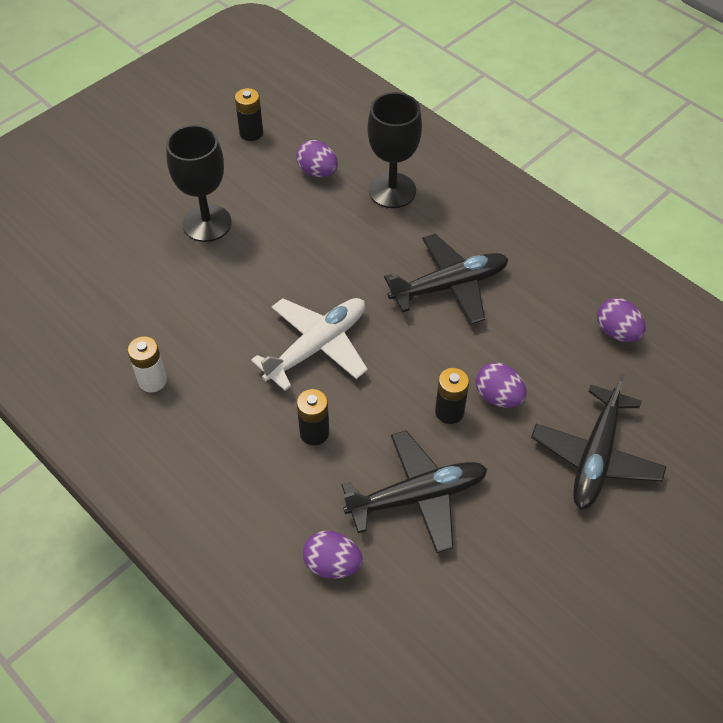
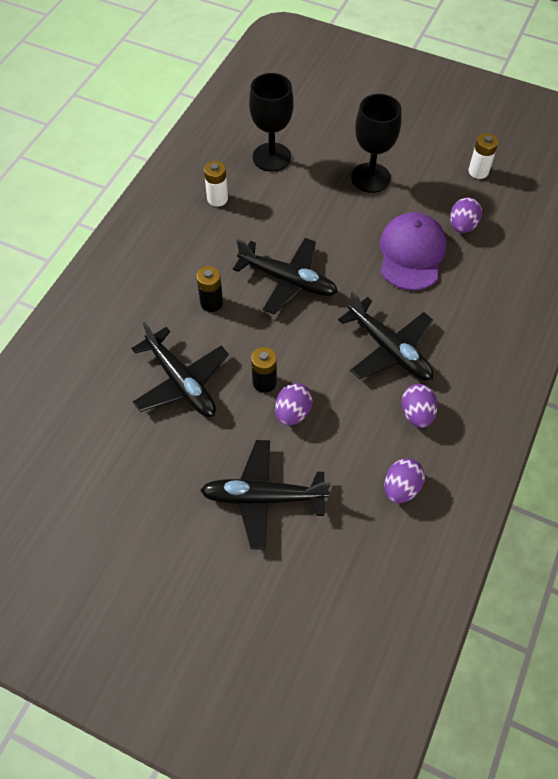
camera: 70 degrees right, 5 degrees up
black battery [235,88,263,141] -> white battery [469,133,498,179]
white plane [251,298,368,391] -> black plane [233,238,338,314]
purple egg [303,531,363,579] -> purple egg moved to [401,384,438,428]
black goblet [367,92,422,208] -> black goblet moved to [249,73,294,172]
none -> purple cap [380,212,447,290]

